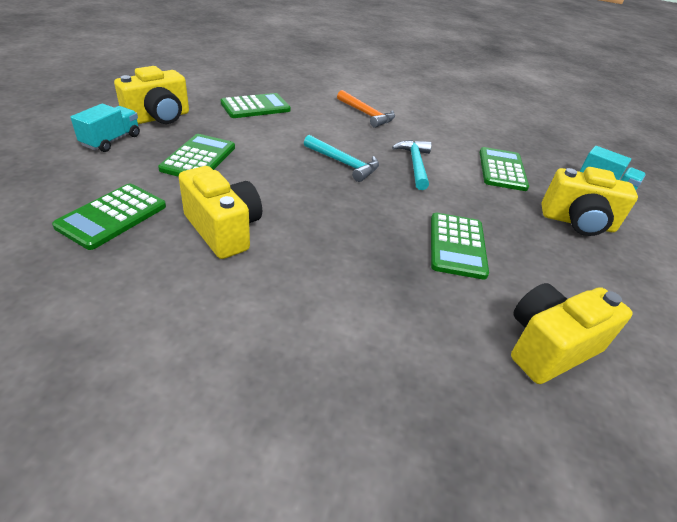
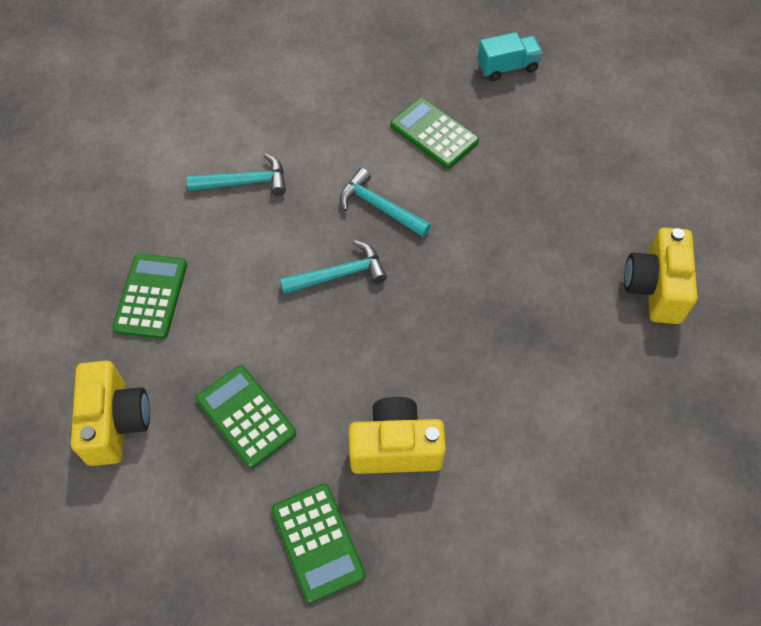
camera: 50 degrees left, 20 degrees up
turquoise truck [71,104,140,152] -> none
orange hammer [337,90,395,128] -> turquoise hammer [187,154,286,196]
green calculator [431,213,489,280] -> none
yellow camera [541,167,638,236] -> none

